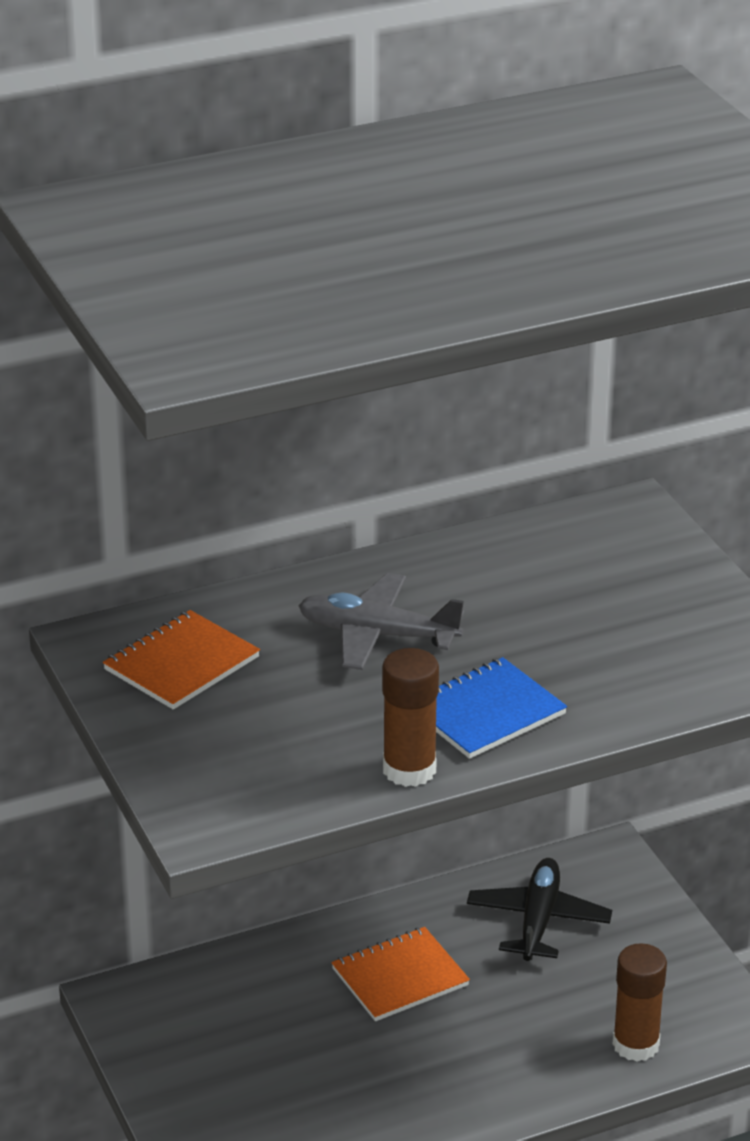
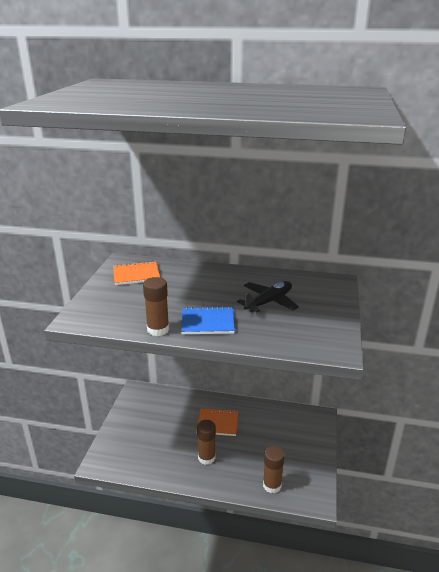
camera: 35 degrees right, 5 degrees down
grey plane [298,573,464,670] -> none
black plane [467,858,612,961] -> black plane moved to [237,281,299,312]
none -> brown glue stick [197,420,216,465]

